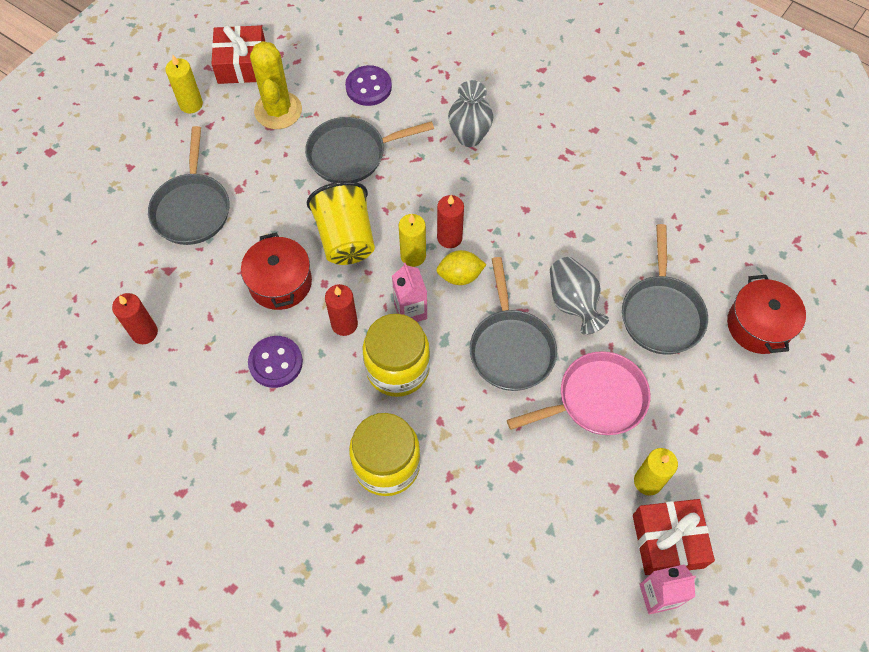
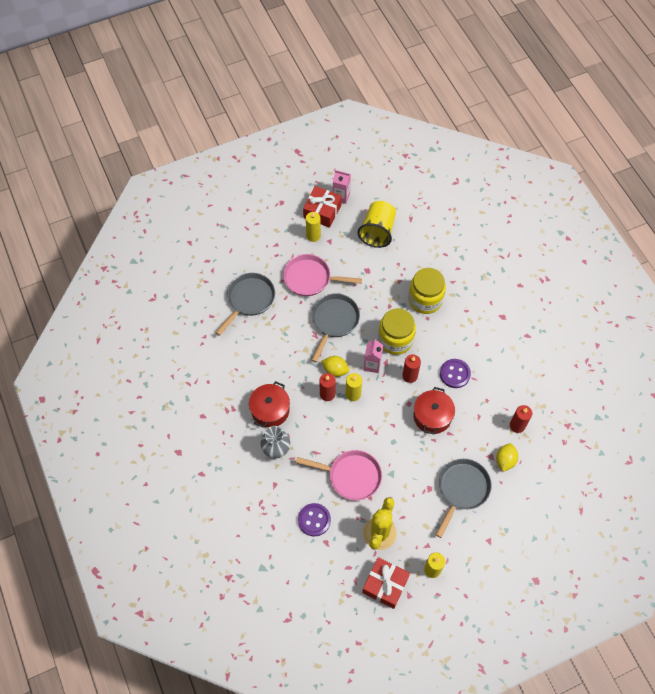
camera: 150 degrees left, 0 degrees up
grey pan [305,117,434,183] -> pink pan [296,450,382,500]
yellow cup [307,181,375,265] -> yellow cup moved to [358,201,396,248]
grey vase [550,257,609,335] -> none
red pot [727,275,806,354] -> red pot moved to [249,381,290,428]
none -> yellow lemon [496,443,518,472]

